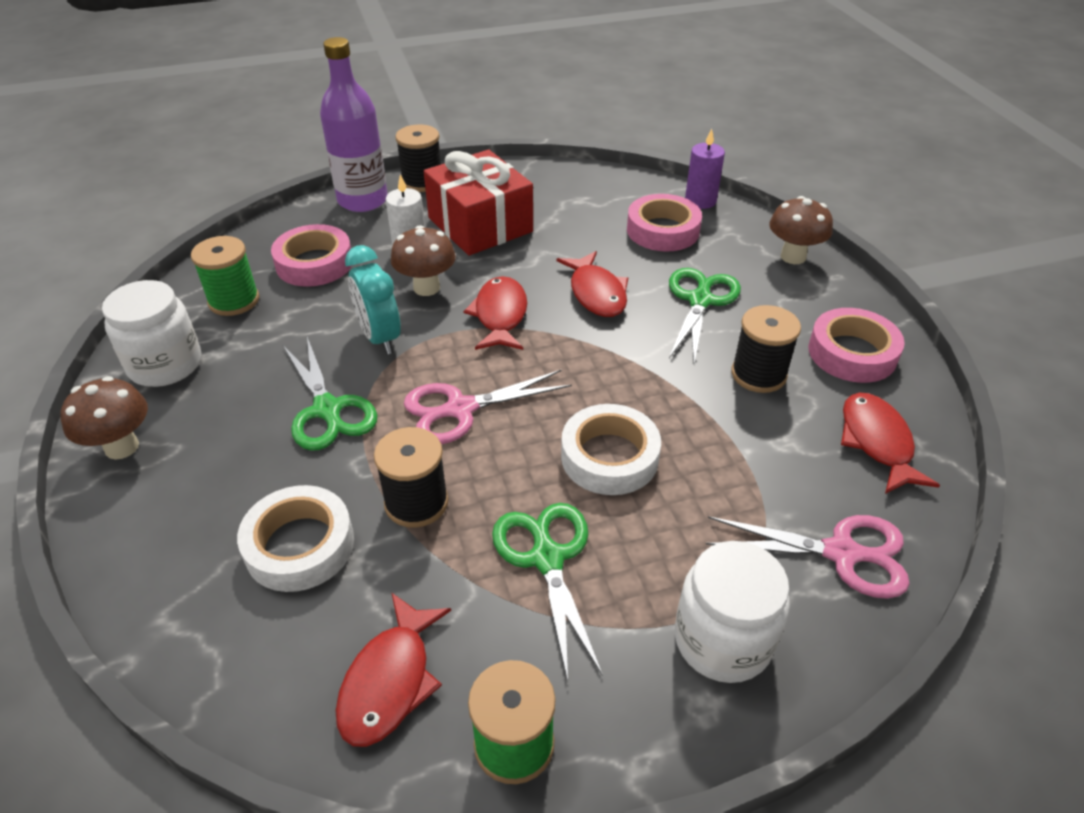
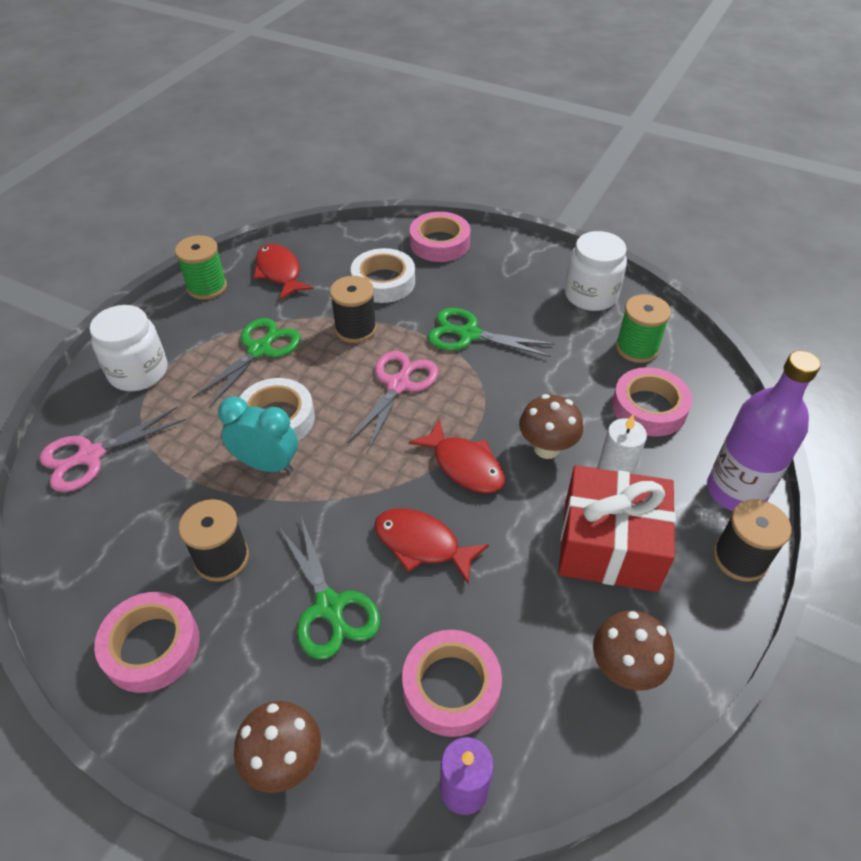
camera: 135 degrees right, 5 degrees up
brown mushroom [60,376,148,459] -> brown mushroom moved to [593,611,674,691]
turquoise clock [345,245,401,354] -> turquoise clock moved to [218,396,298,473]
green scissors [492,503,603,681] -> green scissors turned 90 degrees counterclockwise [192,318,301,408]
red fish [841,393,940,494] -> none
none -> pink tape [410,212,470,262]

